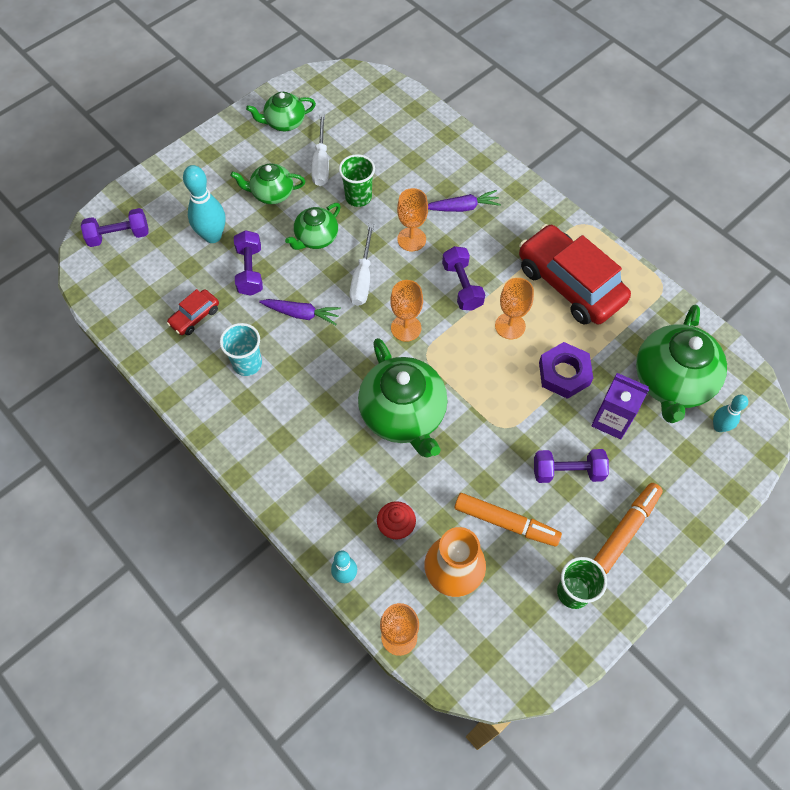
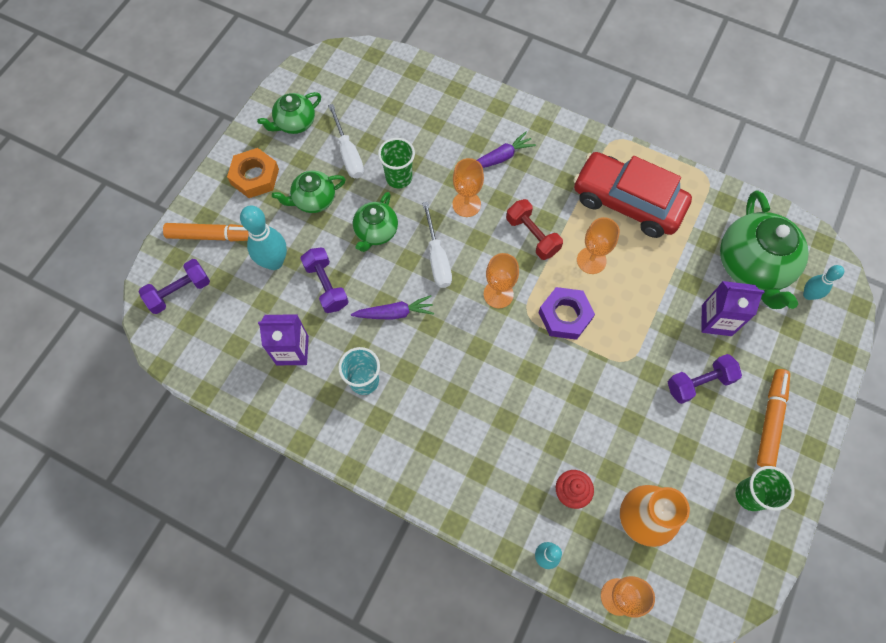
camera: 20 degrees left, 5 degrees up
red car [167,289,219,335] -> purple carton [258,314,309,365]
green teapot [358,338,448,457] -> none
purple dumbbell [442,246,485,311] -> red dumbbell [506,199,563,260]
orange marker [455,493,562,547] -> orange marker moved to [163,223,249,241]
purple nut [539,342,593,399] -> purple nut moved to [538,287,595,340]
none -> orange nut [227,148,279,198]

